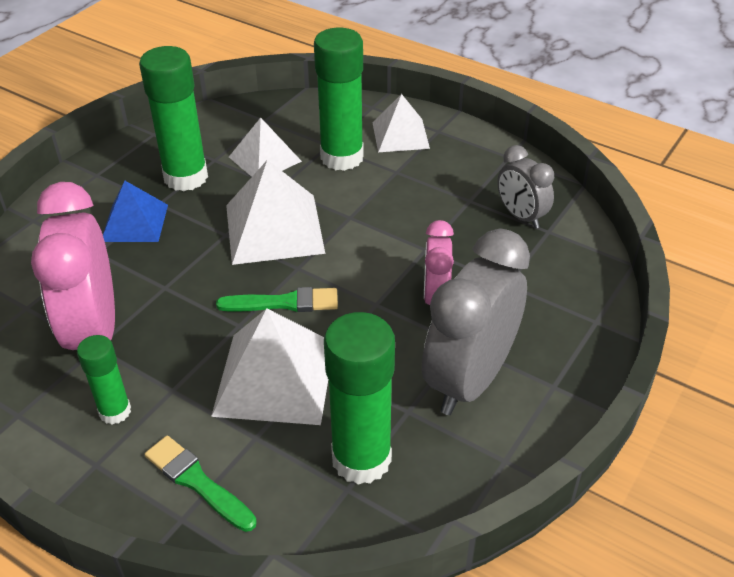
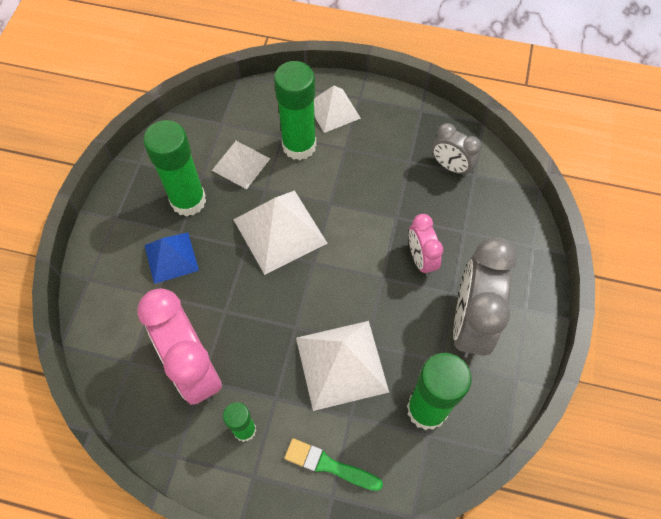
camera: 20 degrees left, 20 degrees up
green brush [216,287,338,312] -> none

